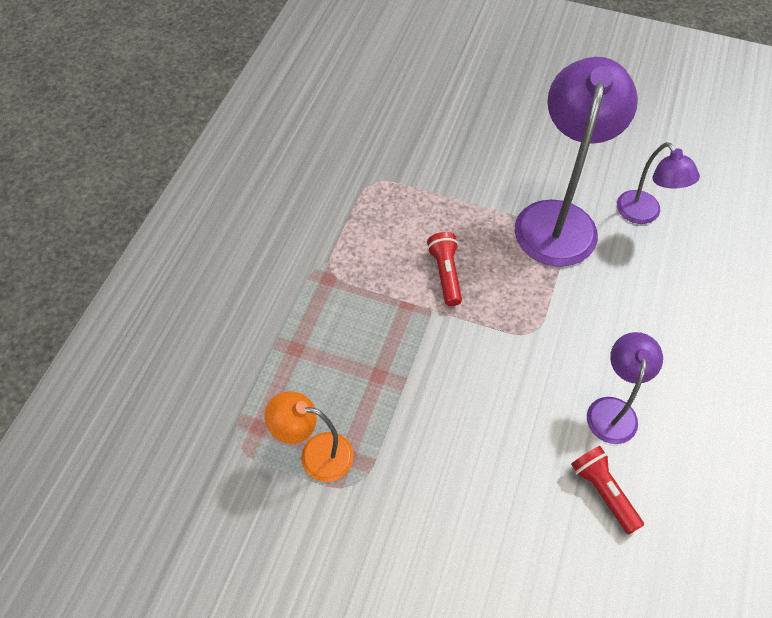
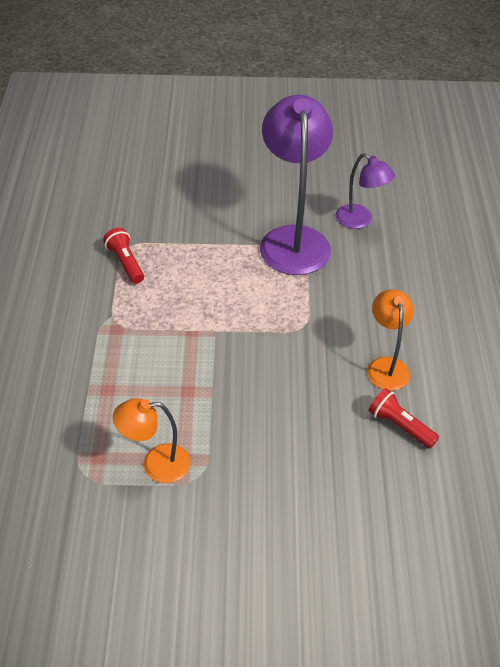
camera: 20 degrees left, 10 degrees down
red flashlight [427,232,462,306] -> red flashlight moved to [103,228,144,284]
purple lamp [587,332,663,444] -> orange lamp [367,289,414,390]

